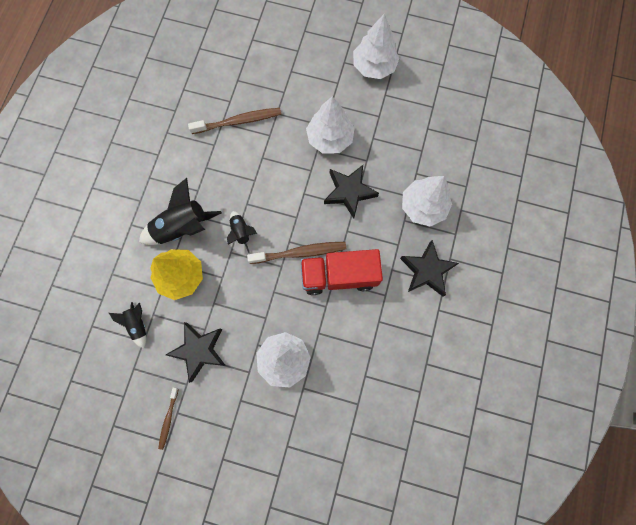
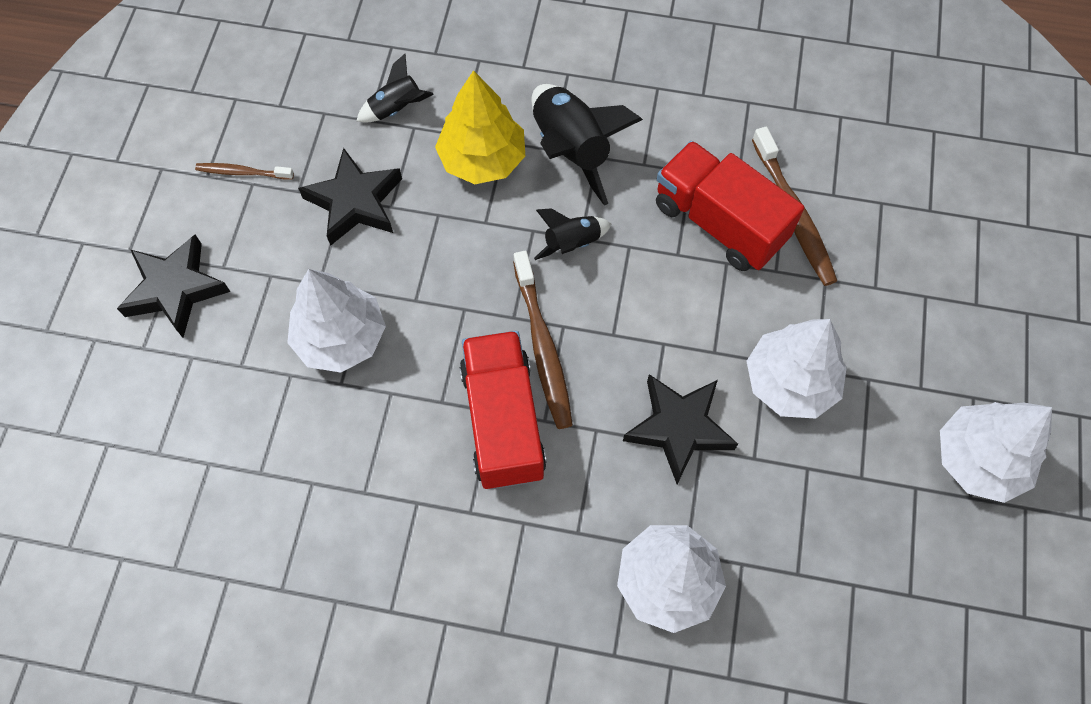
camera: 85 degrees right, 10 degrees down
black star [400,240,459,297] -> black star moved to [117,234,230,338]
none -> red truck [656,141,804,271]

